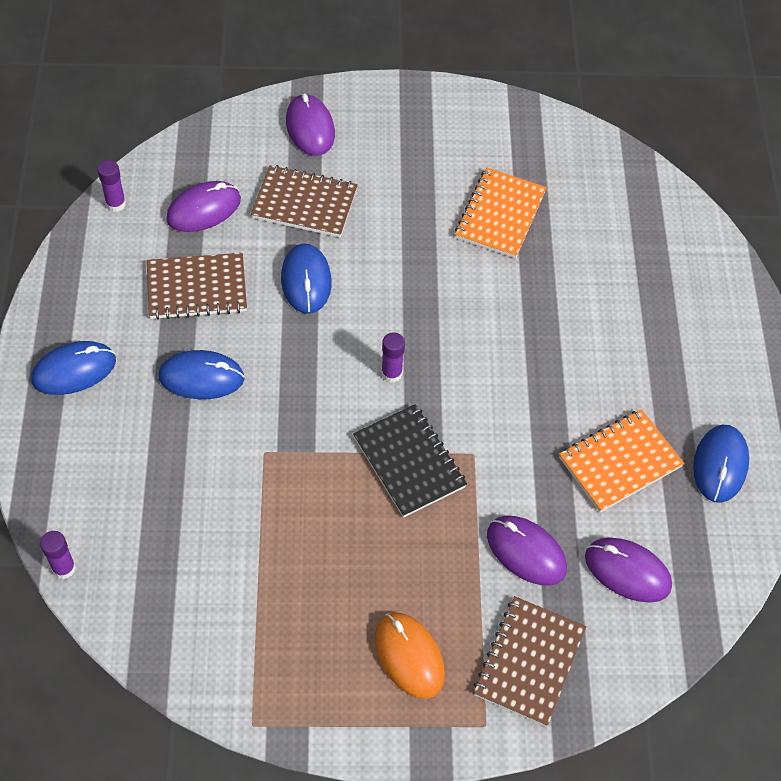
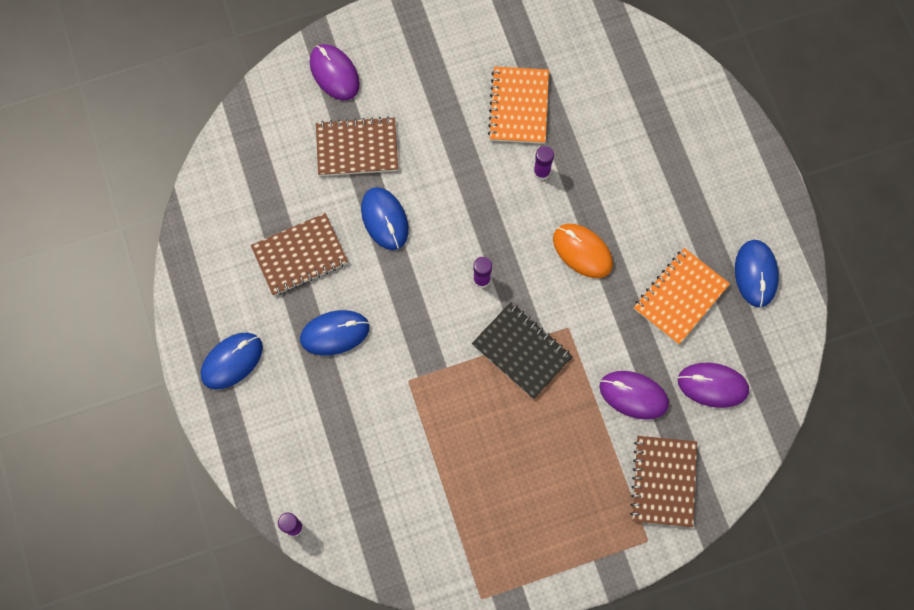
camera: 15 degrees left, 15 degrees up
purple glue stick [98,160,126,212] -> purple glue stick moved to [534,146,554,180]
purple mouse [166,181,241,232] -> none
orange mouse [375,613,445,699] -> orange mouse moved to [553,224,613,278]

